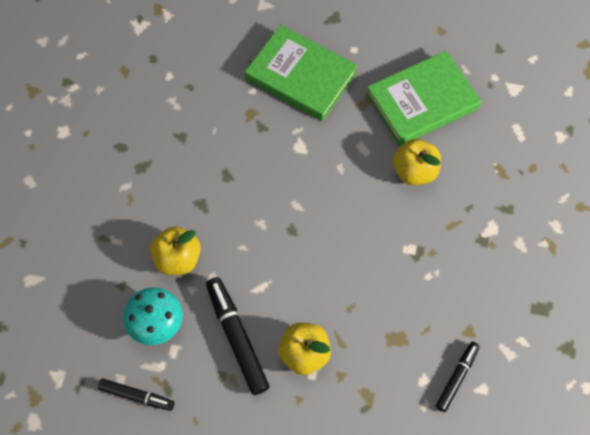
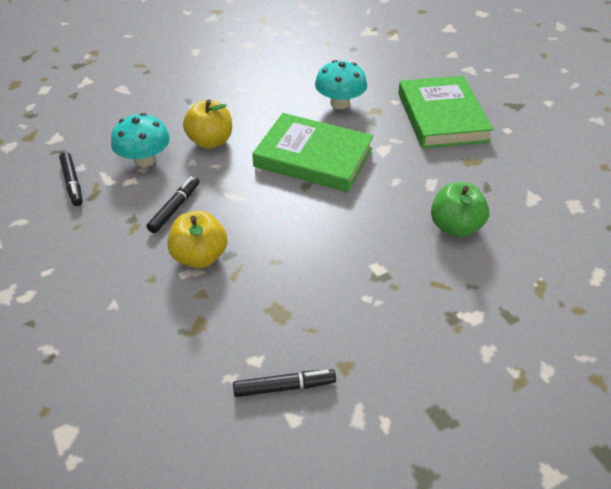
camera: 50 degrees right, 20 degrees down
black marker [206,277,270,395] -> black marker [146,176,200,233], size x0.61
green book [366,51,481,146] -> green book moved to [252,113,374,192]
yellow apple [393,139,441,185] -> green apple [431,182,489,237]
none -> turquoise mushroom [315,60,367,109]

